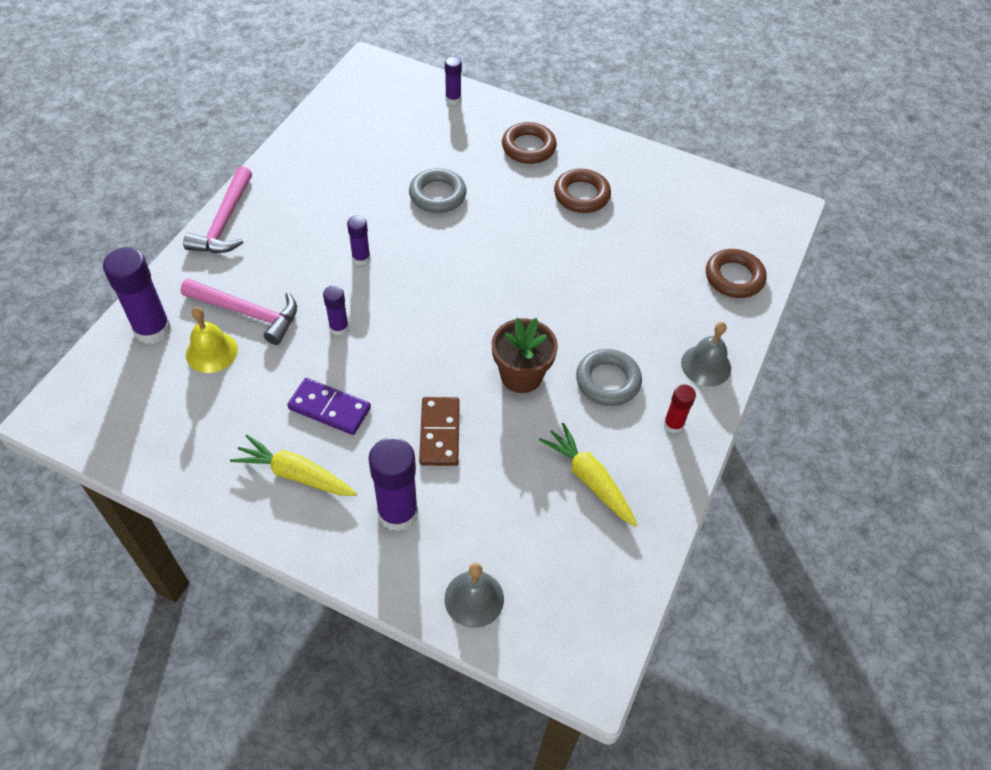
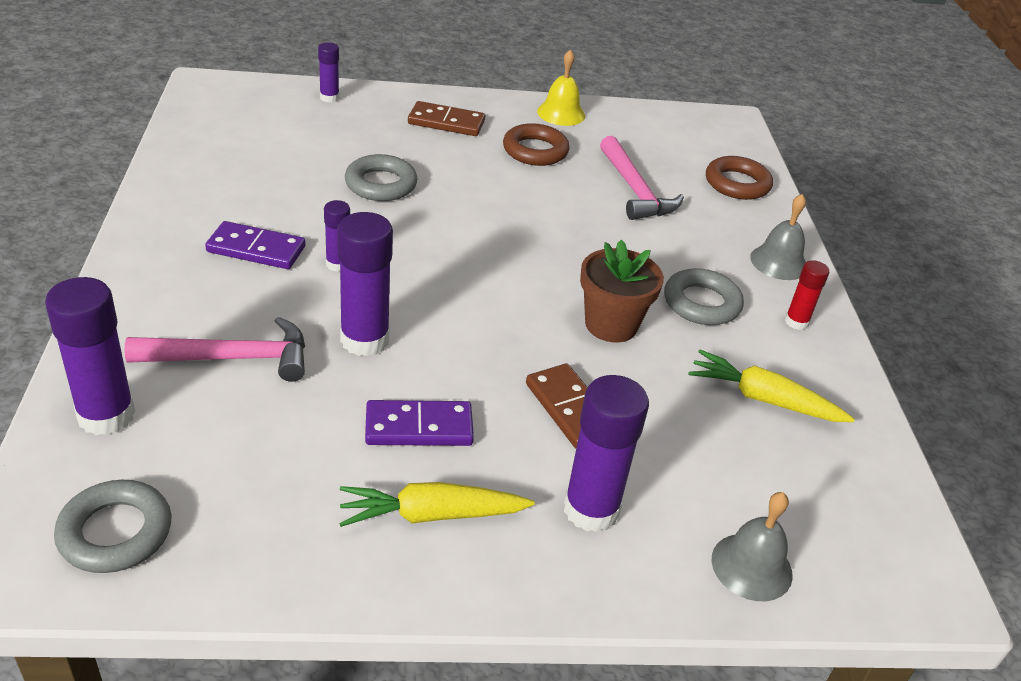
camera: 30 degrees left, 15 degrees down
pink hammer [183,166,252,253] -> pink hammer moved to [600,136,684,220]
yellow bell [186,307,238,373] -> yellow bell moved to [537,49,585,126]
purple glue stick [323,285,349,336] -> purple glue stick [337,212,393,356], size x1.85
brown ring [502,122,557,164] -> brown domino [408,101,485,136]
none -> grey ring [54,480,172,573]
none -> purple domino [205,221,305,269]

